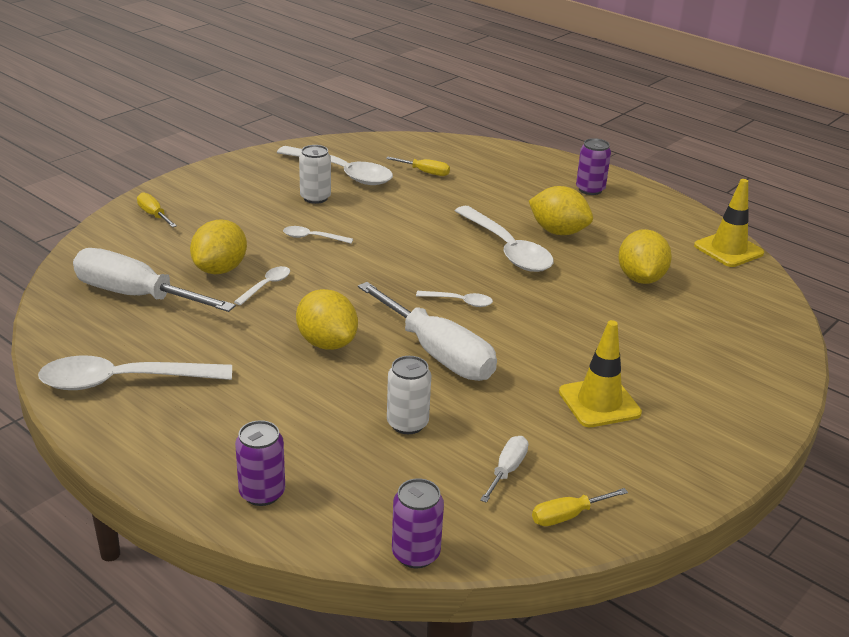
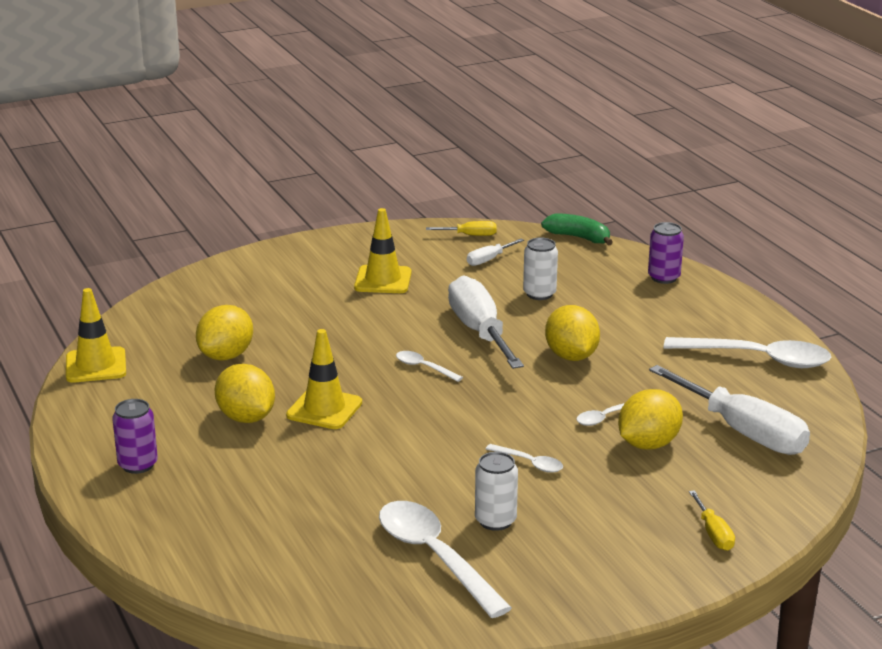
camera: 155 degrees left, 5 degrees down
yellow screwdriver [386,157,450,176] -> none
purple can [392,478,444,568] -> green banana [541,213,613,246]
white spoon [455,206,553,272] -> yellow traffic cone [286,329,362,429]

